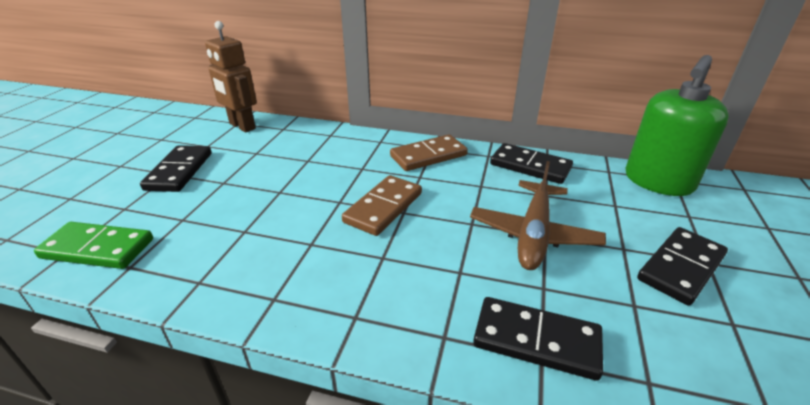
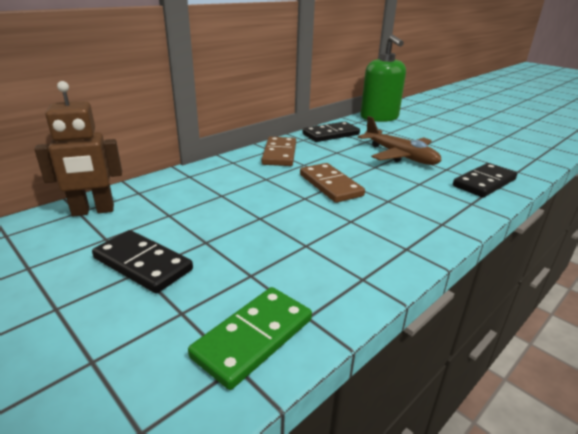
camera: 60 degrees left, 5 degrees down
black domino [637,227,728,306] -> none

